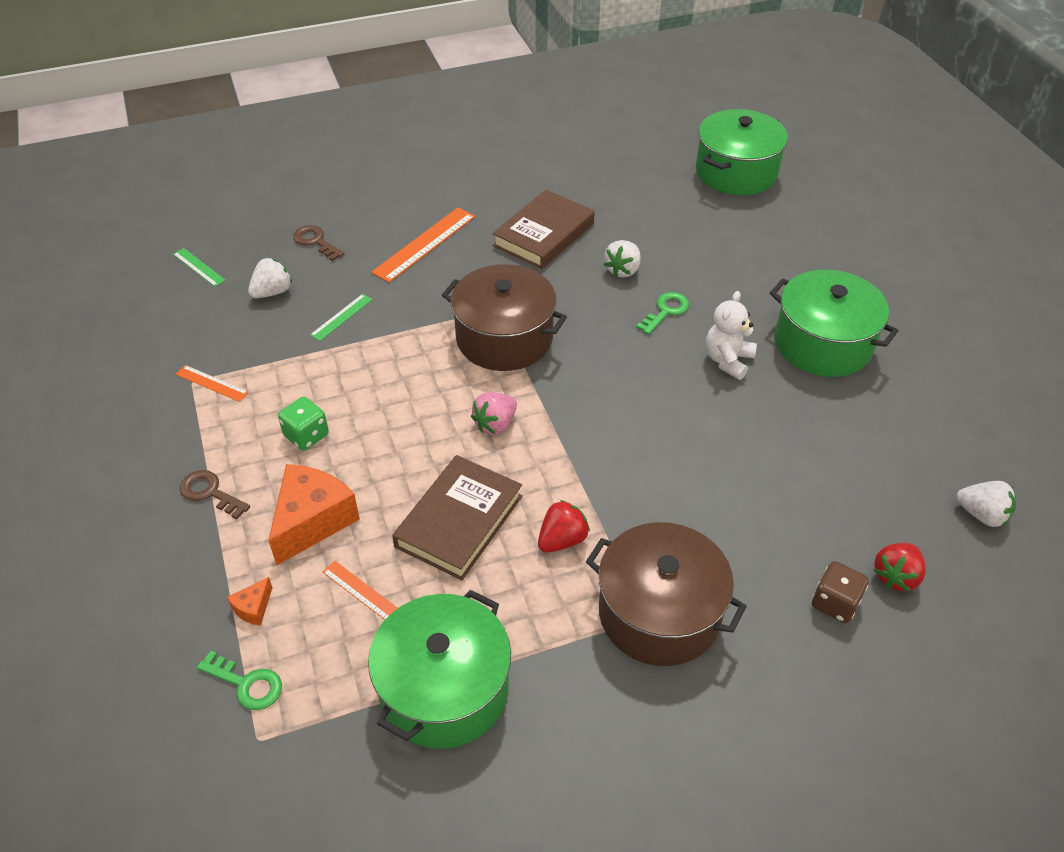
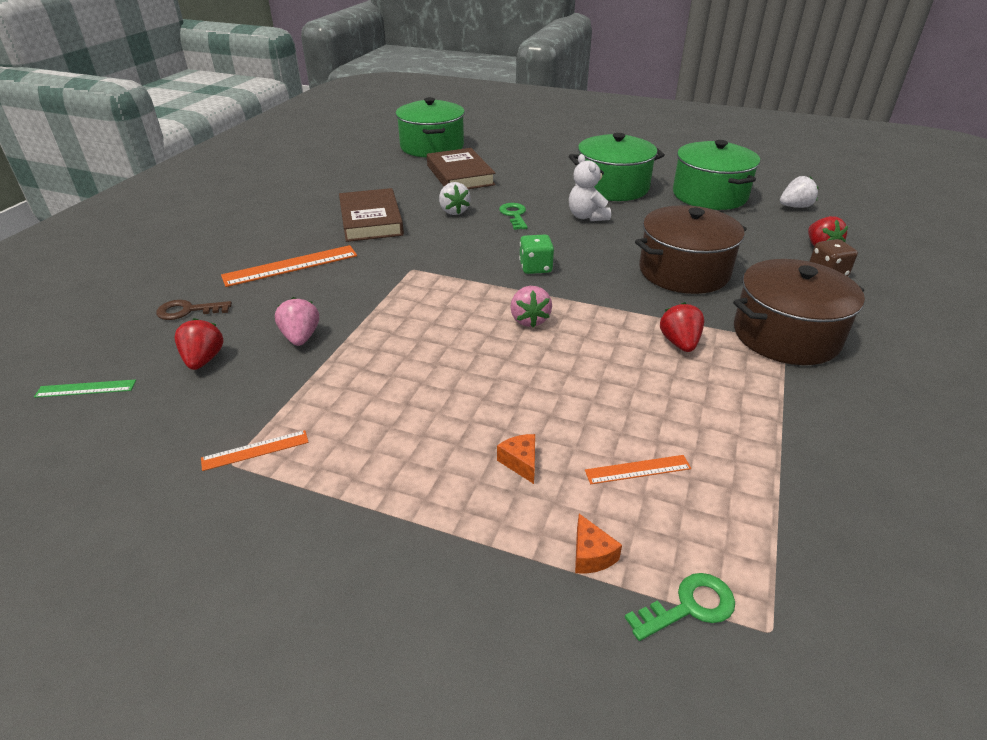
camera: 50 degrees left, 10 degrees down
brown key [180,470,250,519] -> none
white strawberry [248,258,292,298] -> red strawberry [174,318,224,370]
orange cheese [268,464,360,565] -> orange cheese [497,434,535,484], size x0.45
green dice [278,397,329,450] -> green dice moved to [519,234,554,274]
green ruler [310,294,373,341] -> pink strawberry [275,297,319,346]
green pot [368,590,511,749] -> green pot moved to [673,140,760,210]
orange ruler [371,208,475,283] -> orange ruler turned 75 degrees clockwise [221,245,357,287]
brown book [392,455,522,580] -> brown book moved to [427,148,495,189]
brown pot [442,264,567,371] -> brown pot moved to [635,205,747,294]

